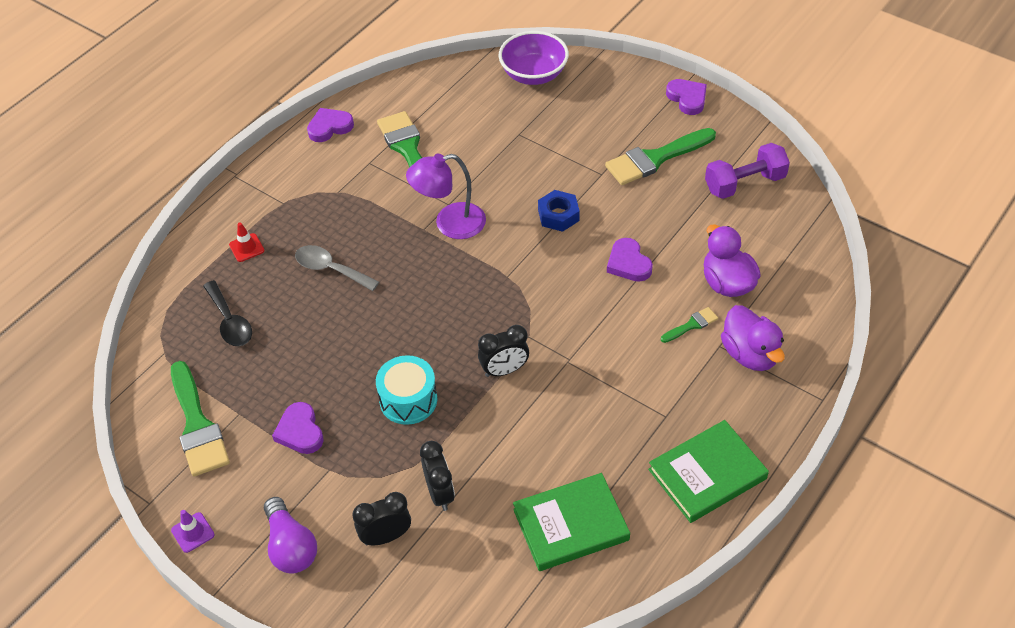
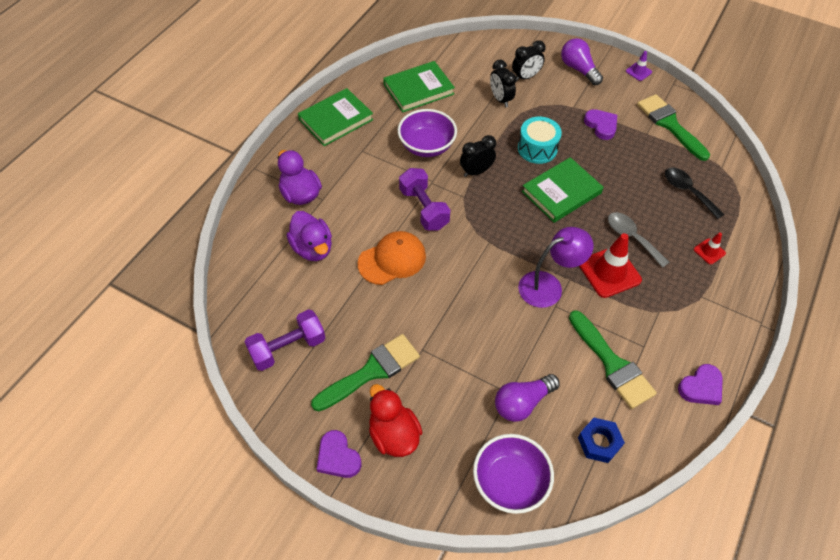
camera: 170 degrees right, 5 degrees up
grey spoon [295,245,379,291] -> grey spoon turned 150 degrees counterclockwise [608,212,669,268]
blue nut [538,190,580,232] -> blue nut moved to [578,418,625,463]
purple heart [607,238,653,282] -> orange cap [357,231,426,285]
green brush [661,307,718,343] -> none
none -> red duck [369,384,422,457]
none -> purple bowl [397,109,457,157]
none -> purple dumbbell [399,168,450,230]
none -> purple light bulb [495,374,560,422]
none -> green book [522,157,603,223]
none -> red traffic cone [579,233,642,298]

